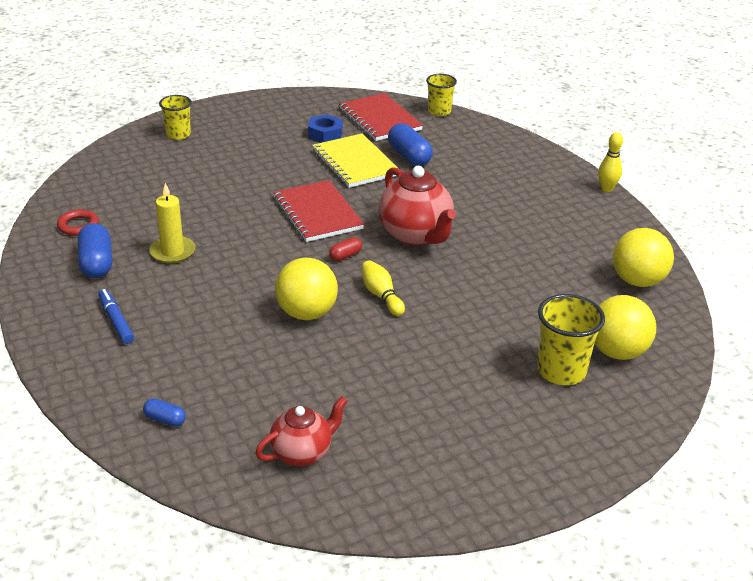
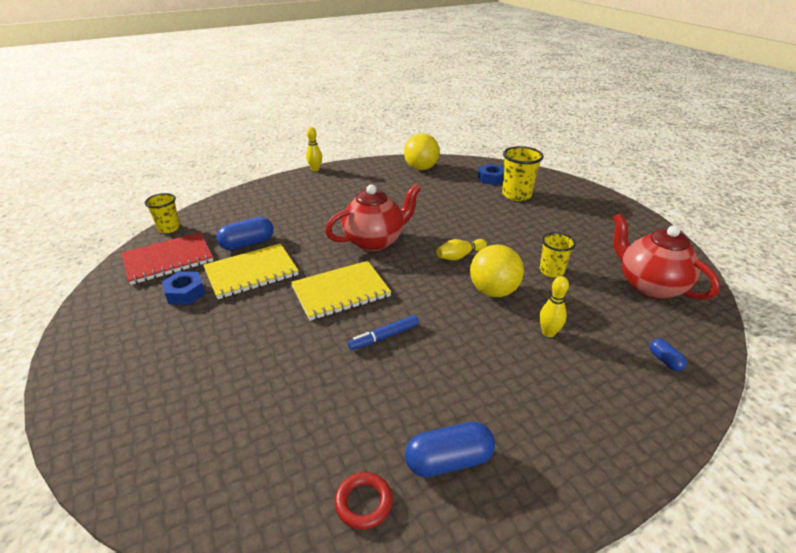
camera: 90 degrees left, 0 degrees up
blue marker [98,289,134,344] -> blue marker moved to [348,315,419,350]
blue capsule [143,398,186,427] -> blue capsule turned 45 degrees counterclockwise [650,338,687,371]
yellow candle [149,183,195,264] -> none
yellow cup [159,95,192,140] -> yellow cup moved to [540,232,576,278]
red teapot [255,396,348,466] -> red teapot [613,213,720,300], size x1.59
red notebook [273,180,364,242] -> yellow notebook [291,261,391,321]
red capsule [329,237,362,261] -> none
yellow ball [594,295,656,360] -> blue nut [478,164,504,185]
none -> yellow bowling pin [539,276,569,337]

